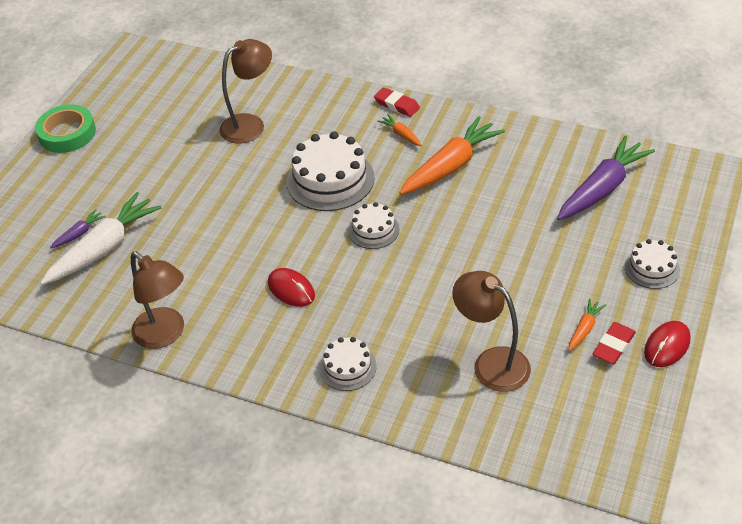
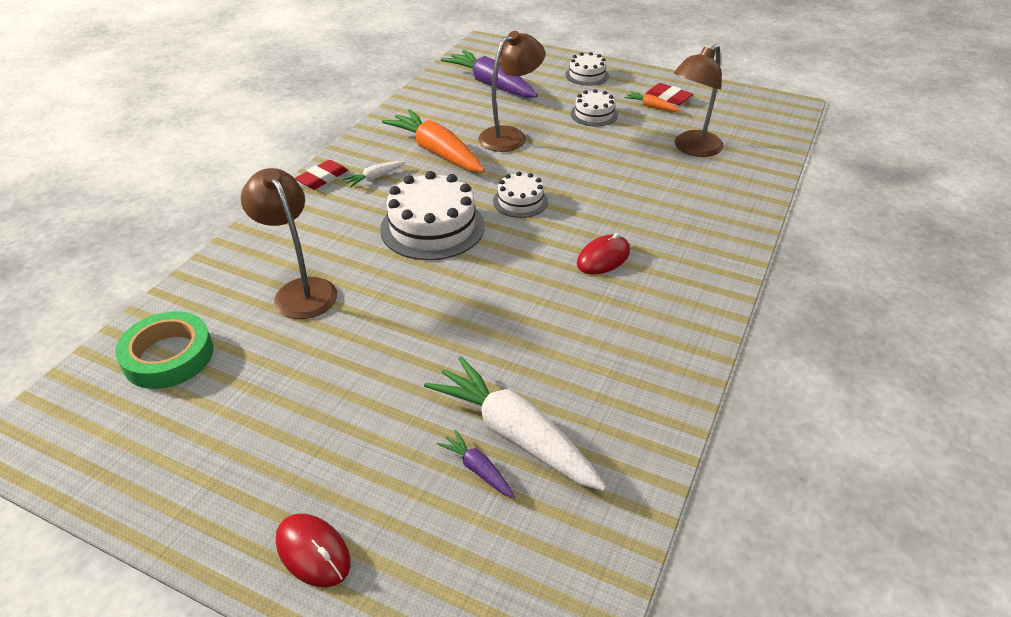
camera: 90 degrees left, 5 degrees down
green tape [35,104,96,153] -> green tape moved to [115,311,213,389]
brown lamp [131,252,184,349] -> brown lamp moved to [478,31,545,152]
white cake [320,337,377,391] -> white cake moved to [571,89,618,127]
orange carrot [377,114,422,146] -> white carrot [343,161,405,187]
red mouse [644,321,691,367] -> red mouse moved to [276,513,351,587]

